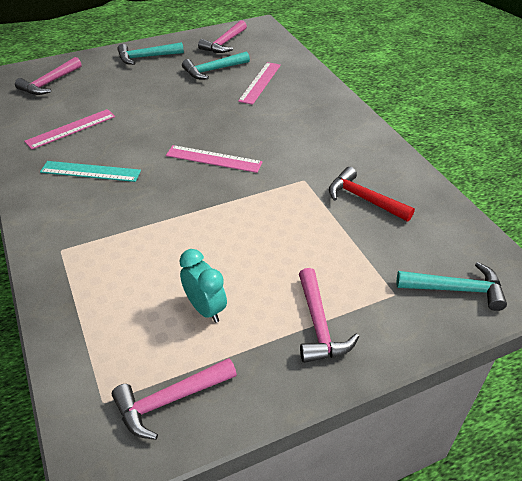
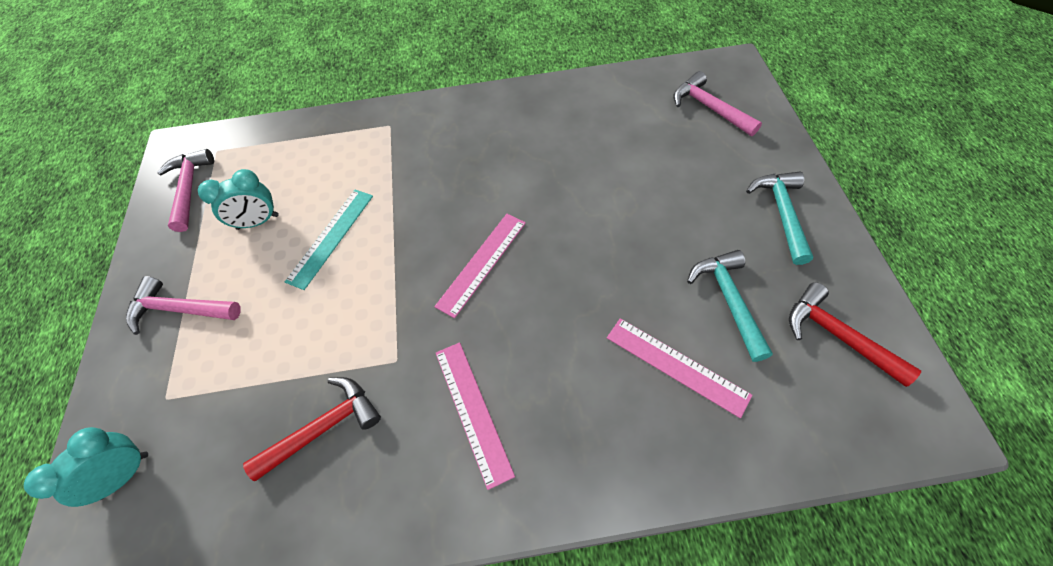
camera: 110 degrees right, 15 degrees up
pink ruler [24,109,115,150] -> pink ruler moved to [436,342,515,490]
turquoise ruler [40,161,141,182] -> turquoise ruler moved to [285,190,373,290]
pink hammer [198,20,247,53] -> red hammer [789,282,921,387]
turquoise hammer [396,262,507,311] -> turquoise clock [24,427,148,507]

